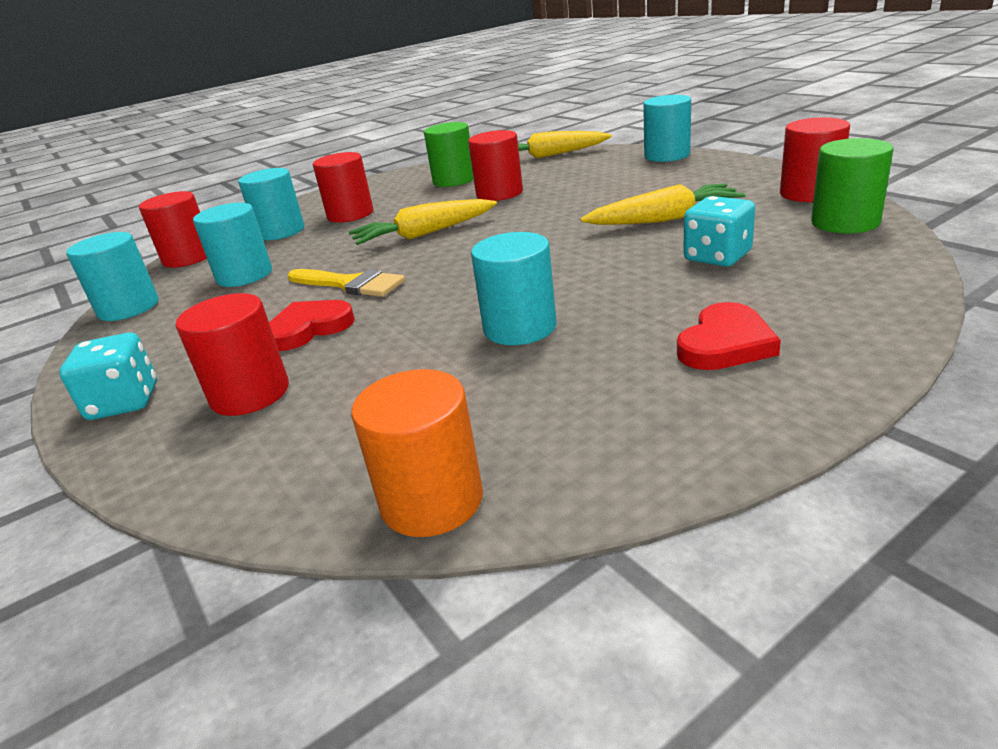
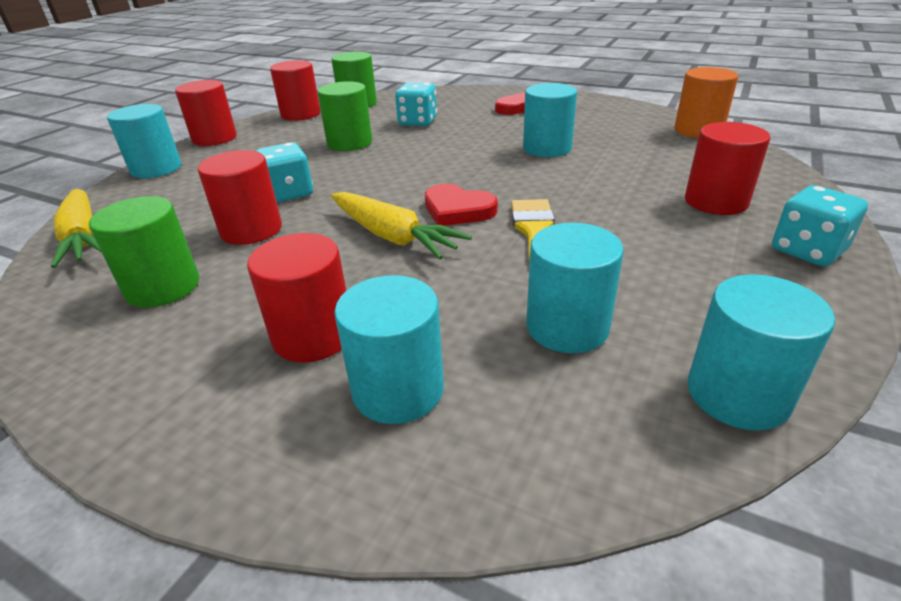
camera: 120 degrees left, 5 degrees up
red cylinder [139,191,207,268] -> red cylinder moved to [175,80,237,146]
red heart [269,300,355,351] -> red heart moved to [425,184,498,226]
yellow carrot [580,183,746,225] -> green cylinder [318,81,372,151]
none -> turquoise dice [256,142,313,203]

